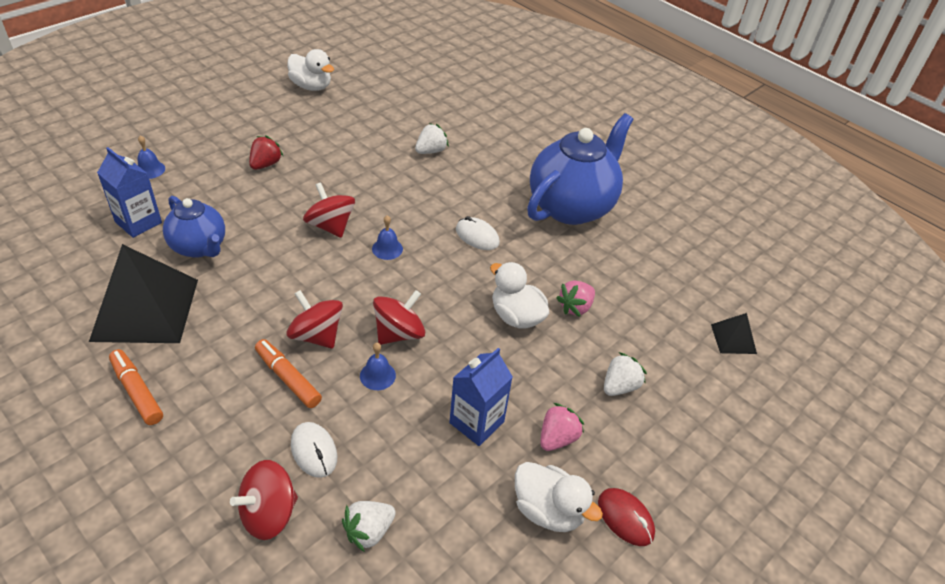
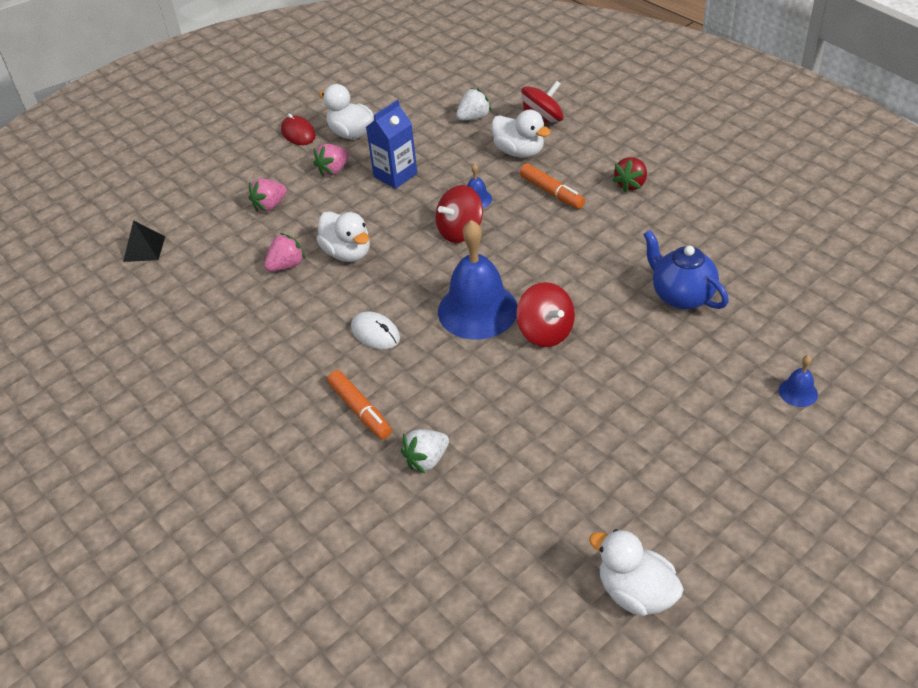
camera: 170 degrees left, 0 degrees up
black pyramid [89,244,198,343] -> none
blue carton [97,147,162,238] -> none
orange marker [109,349,163,425] -> orange marker moved to [327,370,392,439]
red strawberry [249,135,283,170] -> red strawberry moved to [612,157,647,192]
red spinning top [286,290,343,349] -> none
white mouse [291,422,337,478] -> white duck [491,110,551,158]
blue bell [372,215,403,260] -> blue bell [438,220,518,340], size x2.35
blue teapot [527,113,633,225] -> none
white strawberry [604,352,647,396] -> pink strawberry [249,179,287,212]

